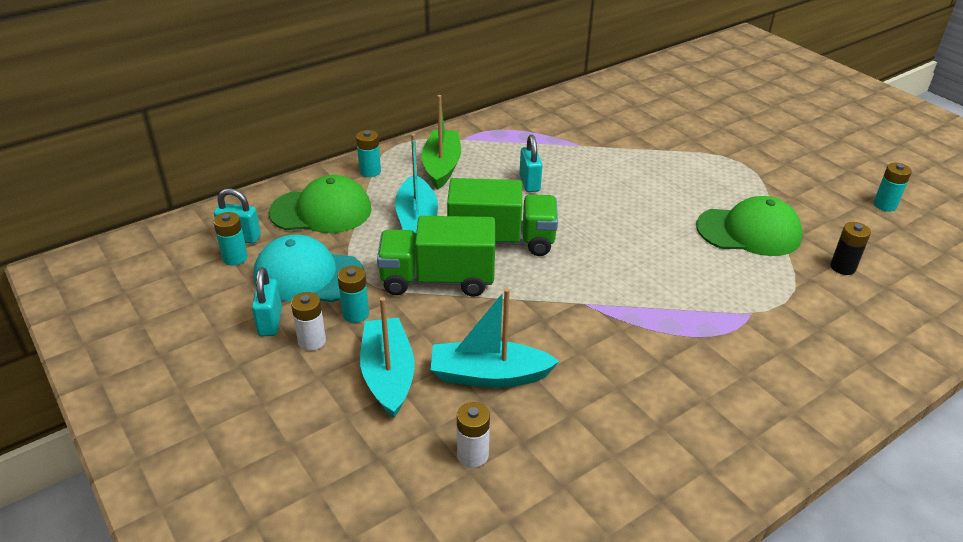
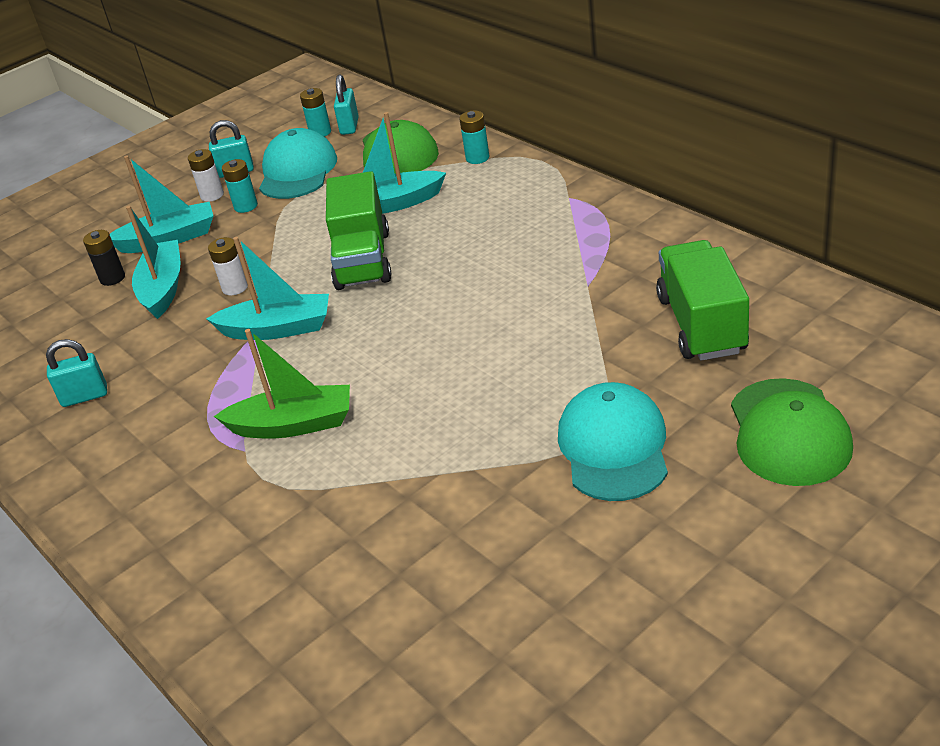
camera: 90 degrees right, 0 degrees up
green truck [377,216,495,297] -> green truck moved to [656,240,749,361]
green boat [422,95,461,190] -> green boat moved to [214,329,350,439]
white battery [457,402,490,468] -> white battery moved to [208,237,248,295]
turquoise padlock [519,135,542,192] -> turquoise padlock moved to [46,339,107,407]
green cap [696,196,803,256] -> green cap moved to [731,378,853,486]
black battery [830,222,871,275] -> black battery moved to [83,230,125,286]
turquoise battery [873,163,912,212] -> none
none -> turquoise boat [206,237,329,340]
none -> turquoise cap [558,382,668,501]

